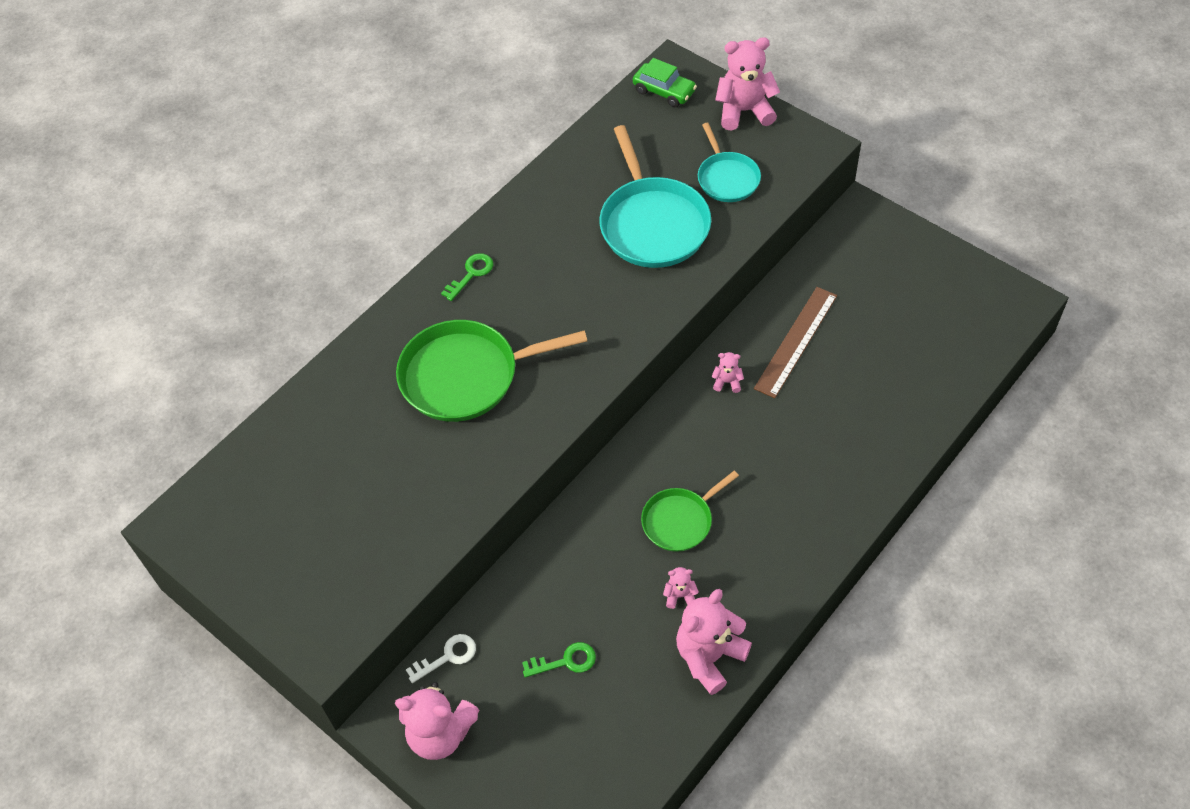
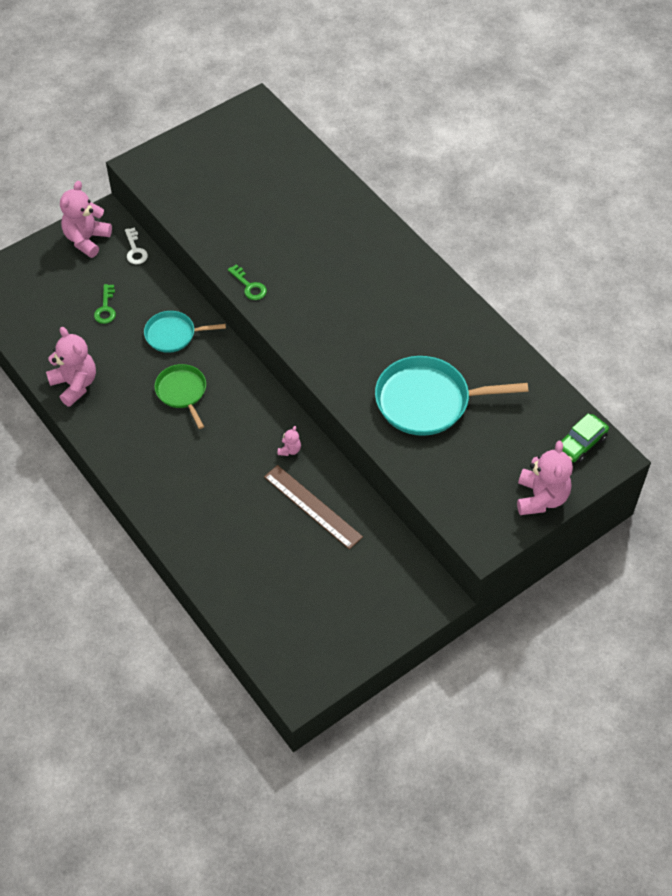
camera: 100 degrees right, 0 degrees up
green pan [396,320,587,422] -> none
green key [441,253,493,301] -> green key moved to [228,264,267,300]
pink teddy bear [663,567,699,609] -> none
turquoise pan [698,123,761,202] -> turquoise pan moved to [144,311,226,353]

